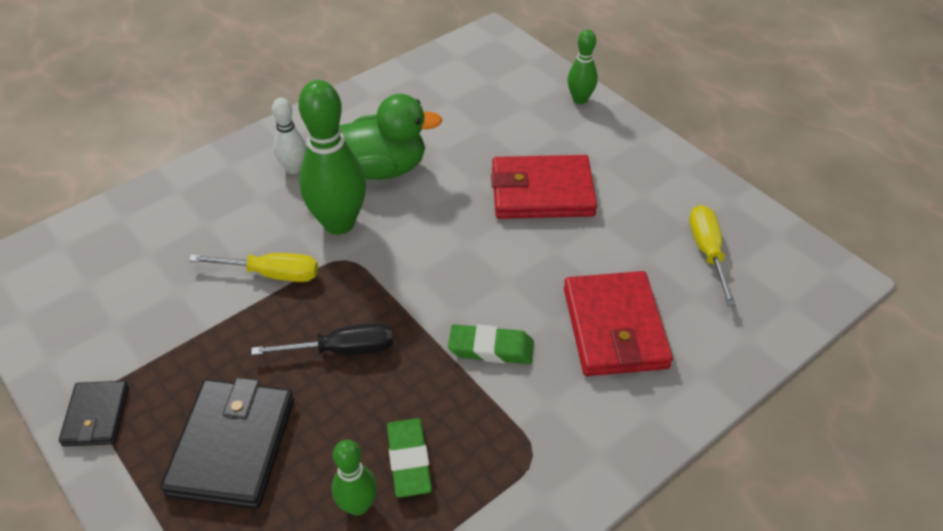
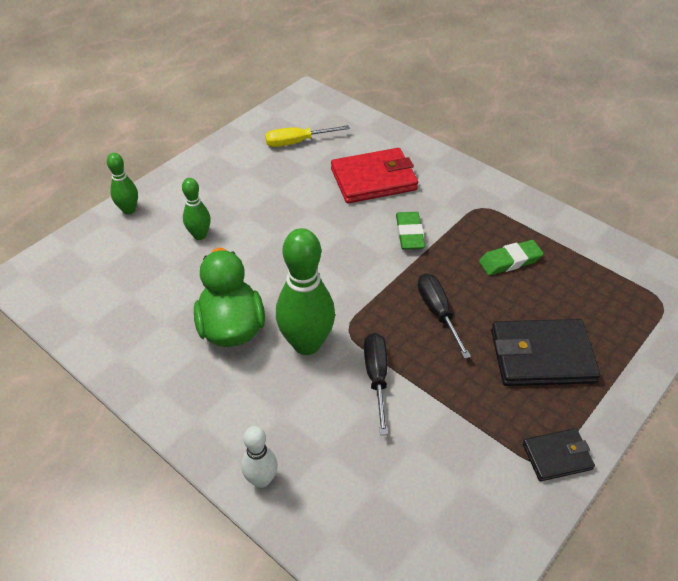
camera: 100 degrees left, 0 degrees up
yellow screwdriver [189,253,318,282] -> black screwdriver [364,333,388,435]
white bowling pin [272,98,307,174] -> white bowling pin moved to [241,426,278,488]
green bowling pin [332,440,377,516] -> green bowling pin moved to [182,178,211,240]
red wallet [491,155,597,219] -> none

